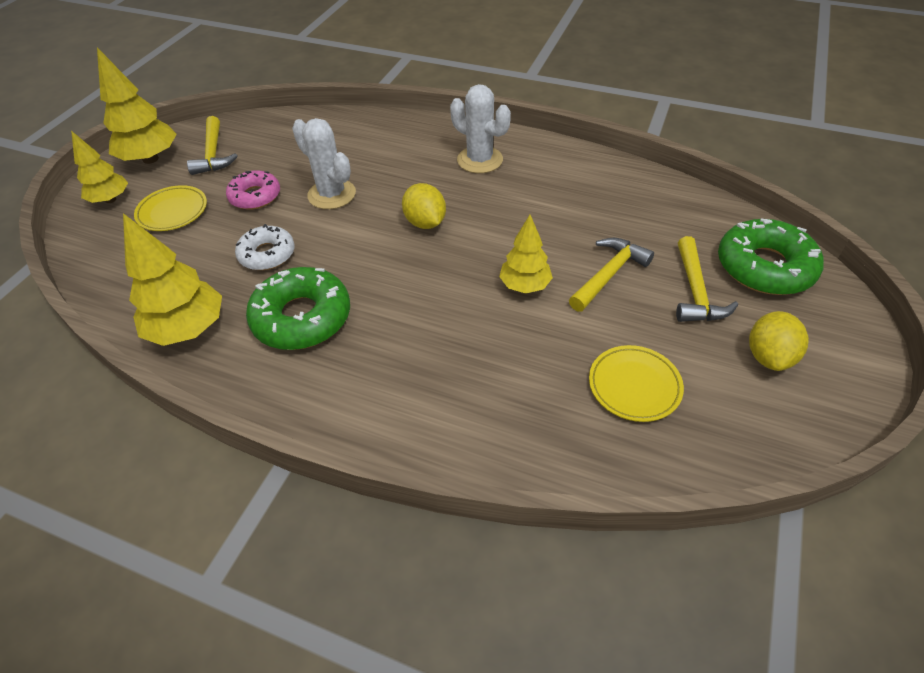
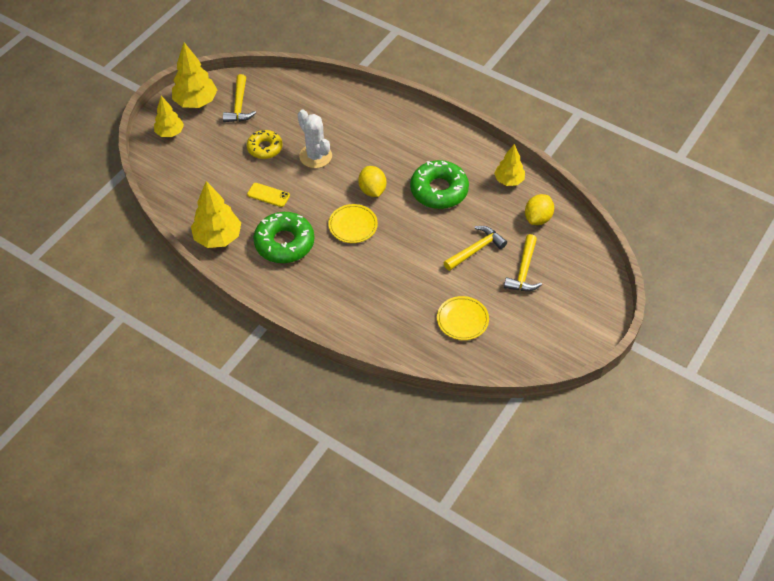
camera: 10 degrees right, 5 degrees up
yellow plate [134,185,207,231] -> yellow plate moved to [328,204,378,243]
pink donut [226,170,280,210] -> yellow donut [247,130,282,159]
white donut [235,224,295,270] -> yellow phone [247,183,290,207]
white cactus [450,84,511,173] -> none
yellow tree [499,215,553,293] -> yellow tree moved to [494,144,525,186]
green donut [718,219,824,295] -> green donut moved to [410,160,469,209]
yellow lemon [749,311,809,371] -> yellow lemon moved to [525,194,554,225]

